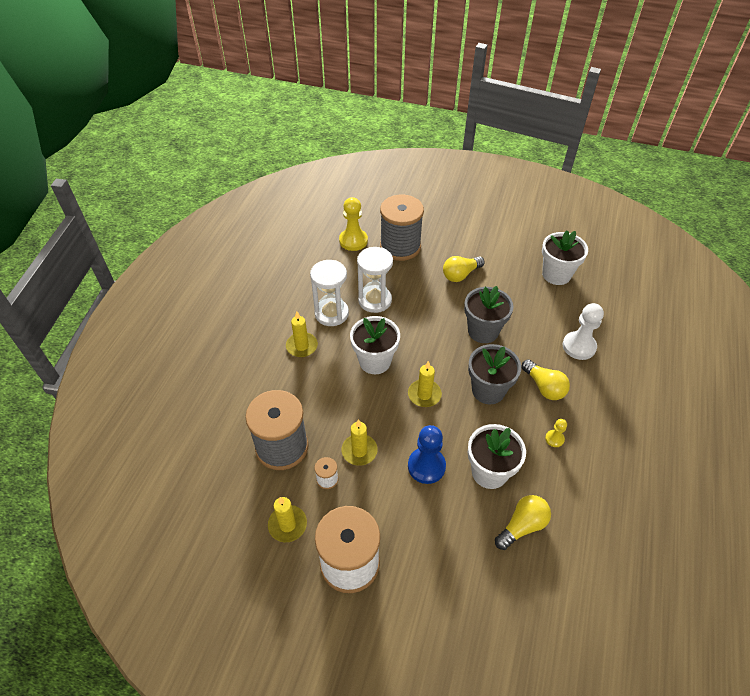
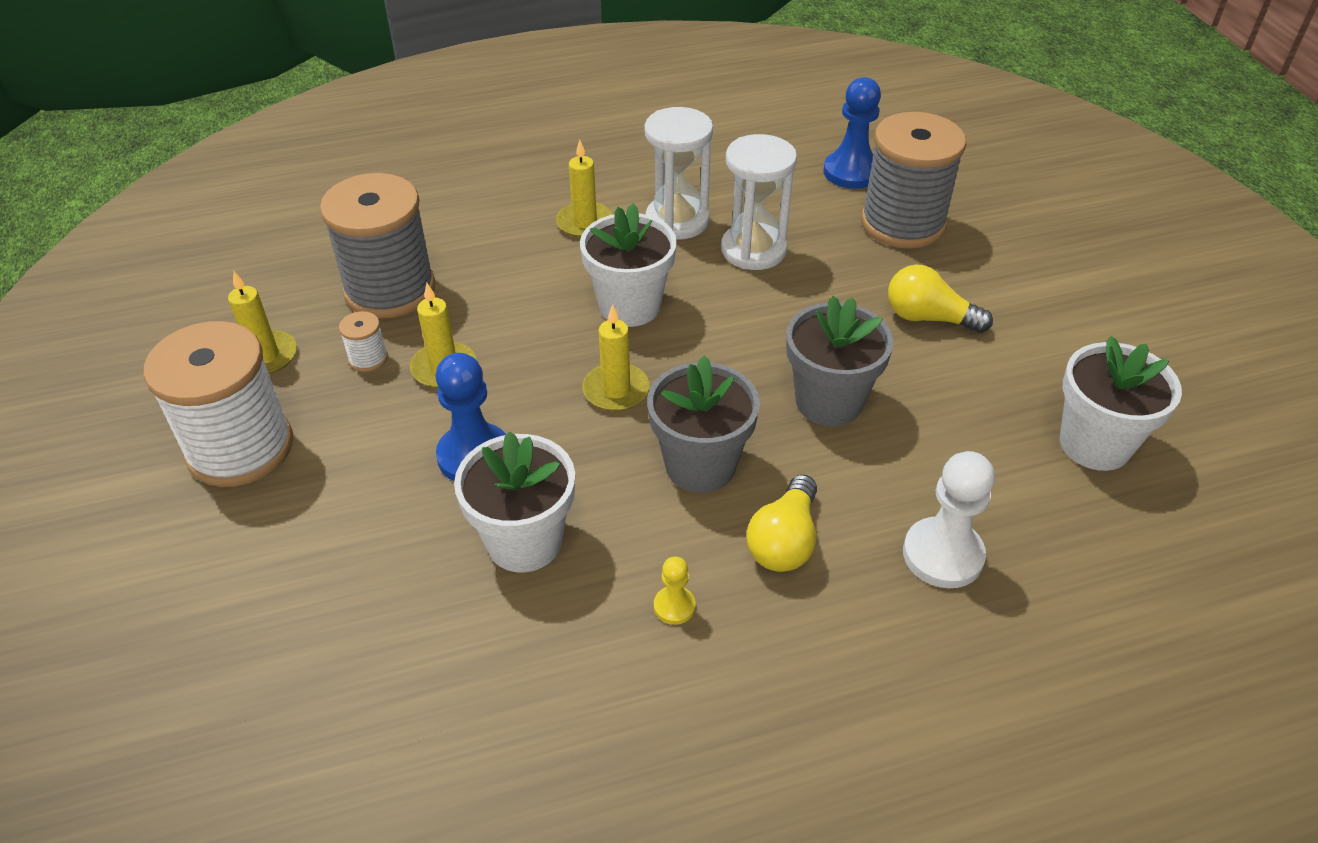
camera: 55 degrees right, 5 degrees down
yellow pawn [339,197,368,251] -> blue pawn [823,77,881,189]
yellow light bulb [495,495,551,550] -> none

